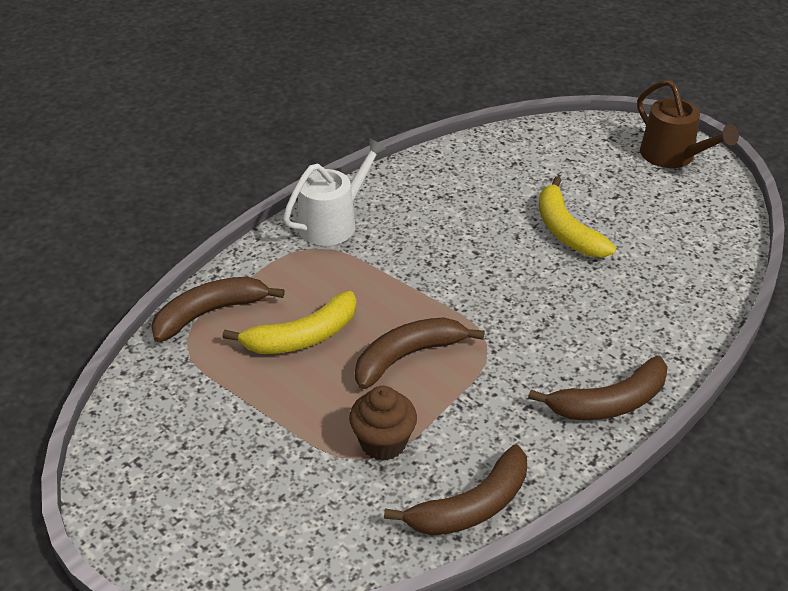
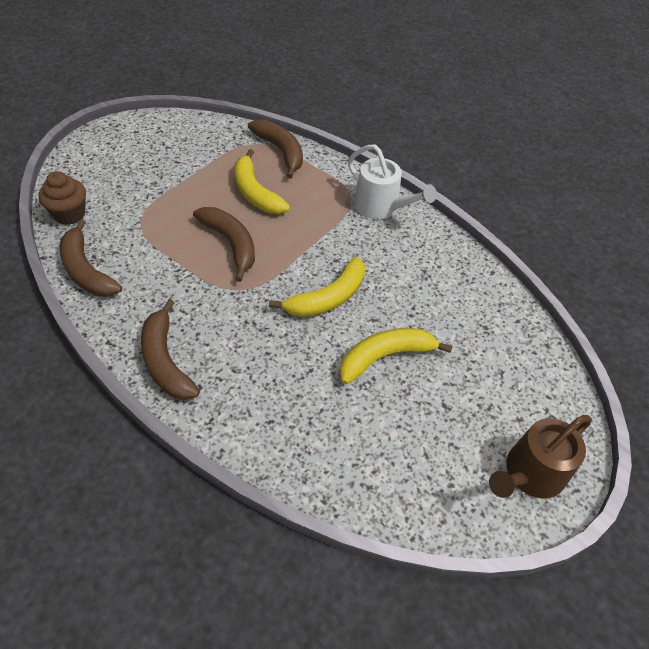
camera: 85 degrees right, 10 degrees up
brown cupcake [349,386,417,461] -> brown cupcake moved to [38,171,86,225]
none -> yellow banana [269,257,365,317]

